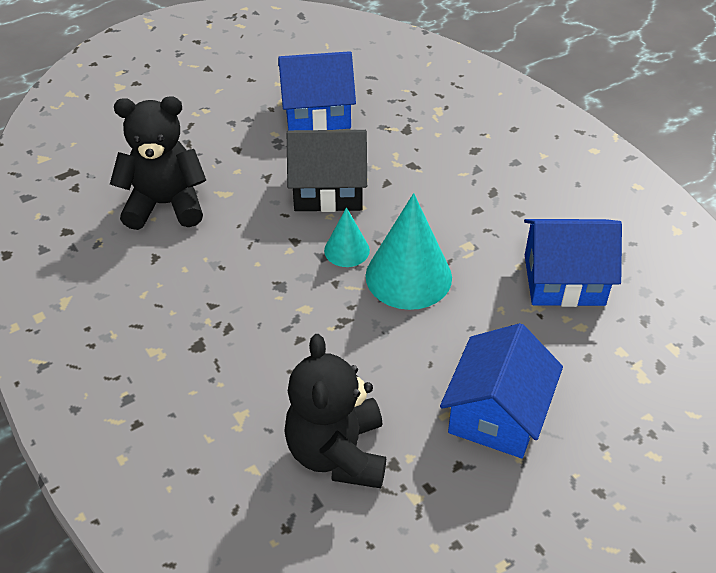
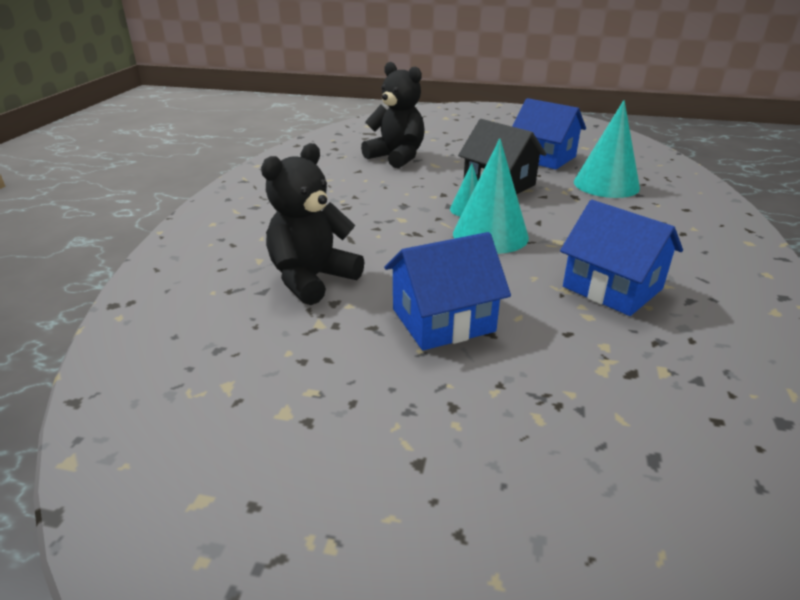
camera: 45 degrees right, 15 degrees down
none -> turquoise cone [574,100,640,198]

